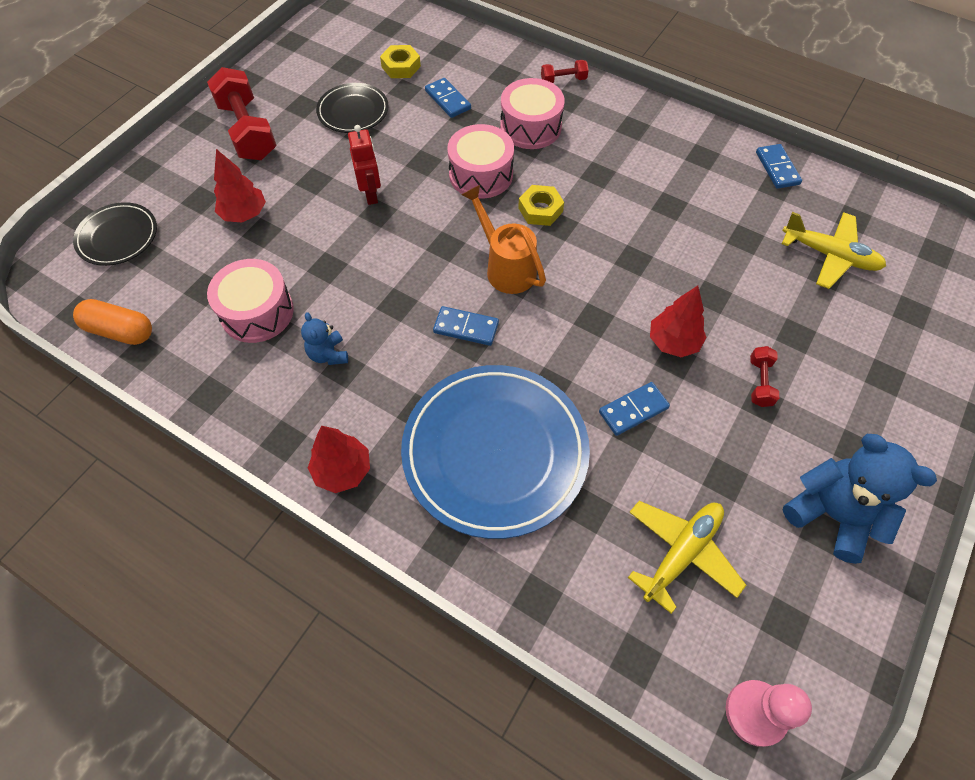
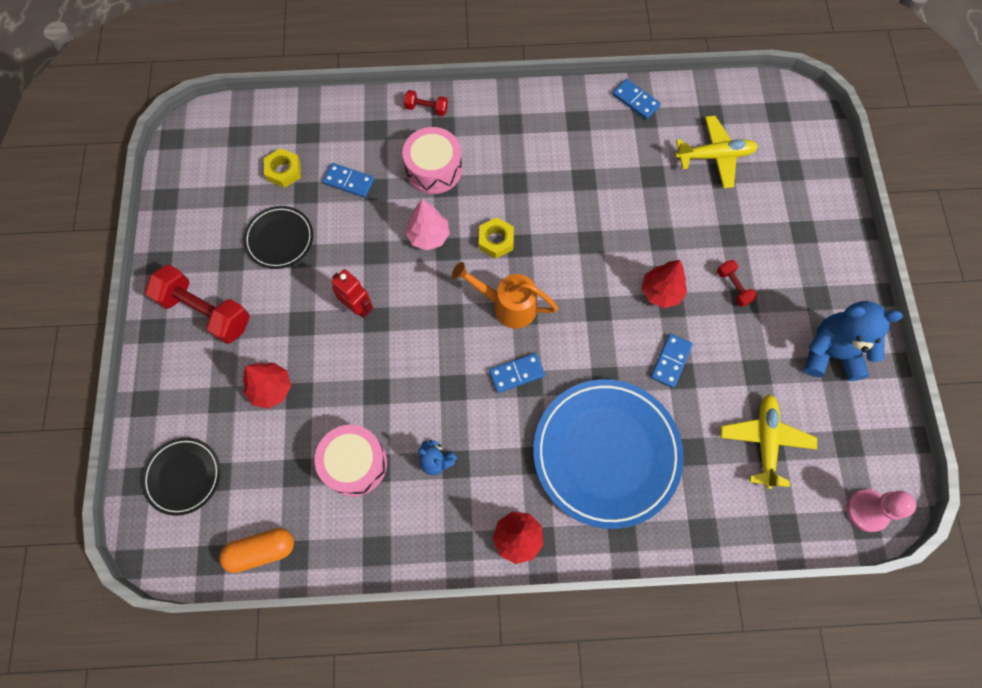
camera: 35 degrees left, 10 degrees up
pink drum [447,124,514,199] -> pink tree [405,199,450,251]
red dumbbell [541,60,589,83] -> red dumbbell turned 60 degrees clockwise [404,90,448,116]

